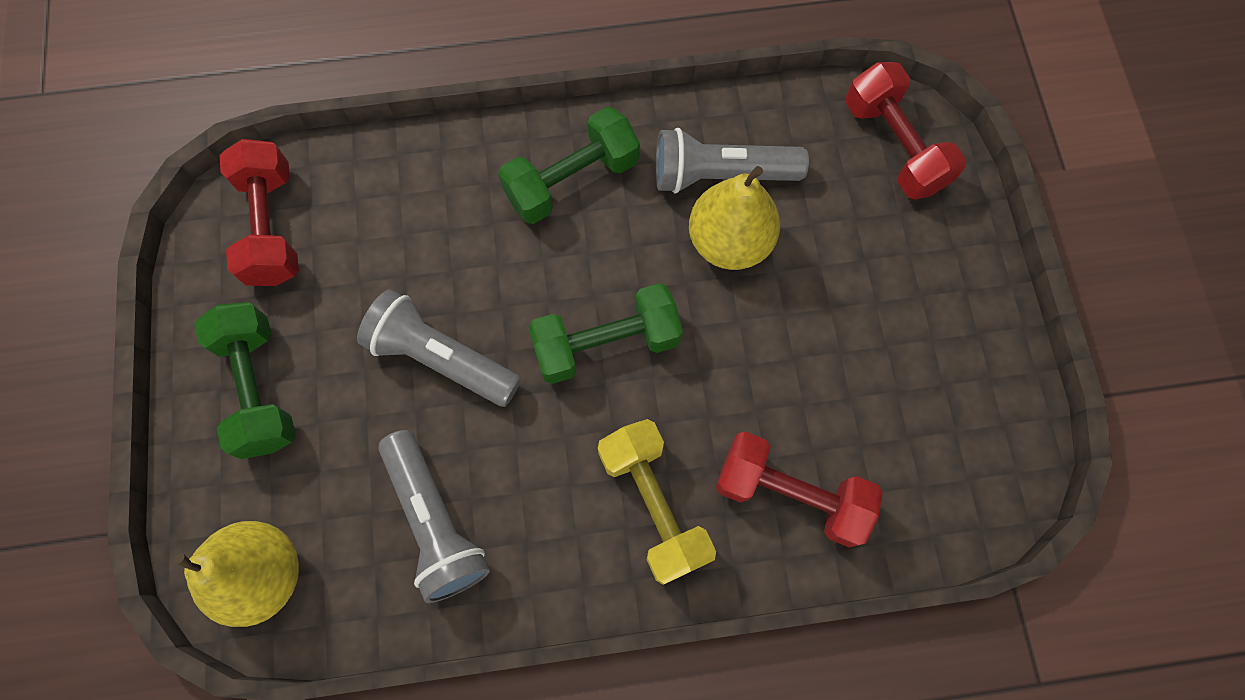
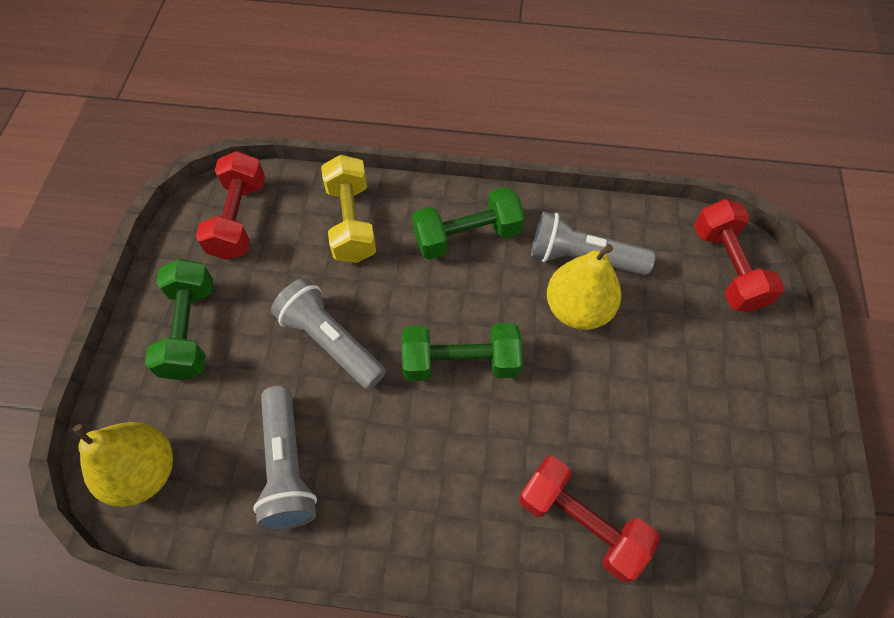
camera: 15 degrees right, 10 degrees down
yellow dumbbell [598,419,716,585] -> yellow dumbbell moved to [321,155,376,263]

